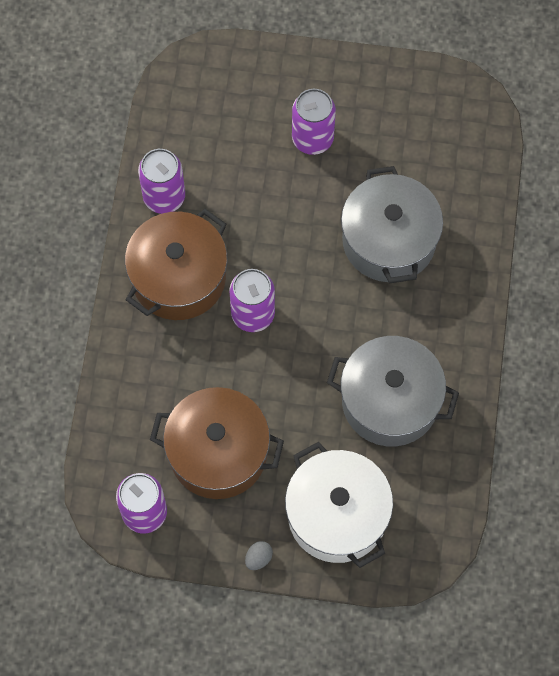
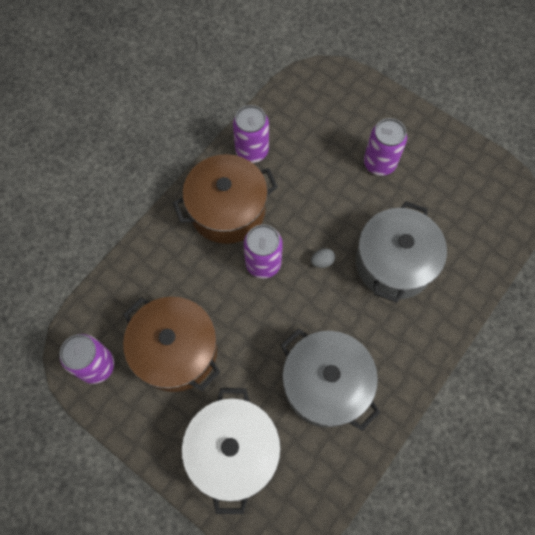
camera: 30 degrees right, 0 degrees up
grey egg [245,541,273,570] -> grey egg moved to [311,248,335,268]

